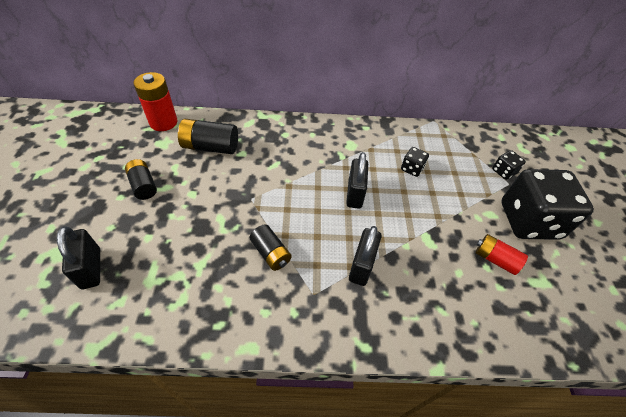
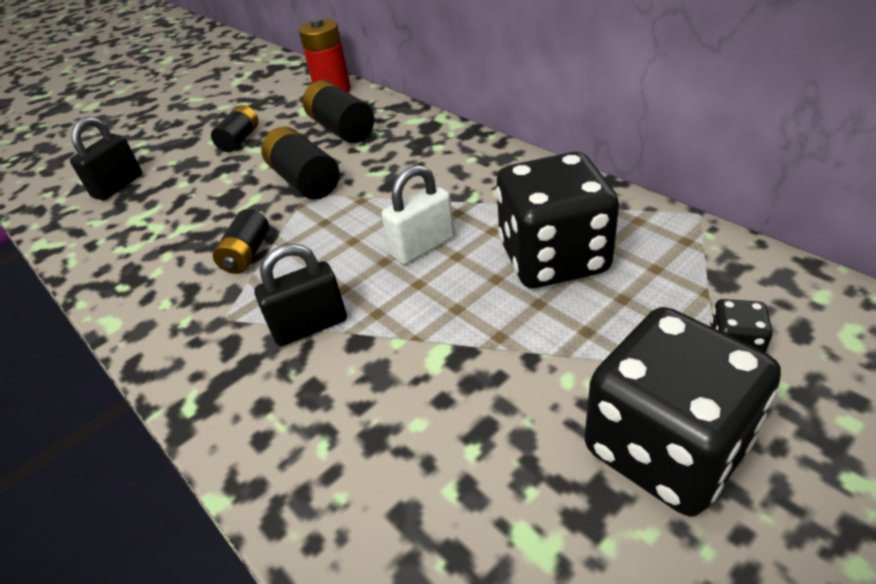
camera: 55 degrees right, 10 degrees down
black padlock [346,152,368,209] -> white padlock [381,165,454,265]
black dice [401,147,429,177] -> black dice [496,152,619,288], size x2.39
red battery [476,234,528,275] -> none
none -> black battery [261,126,340,199]

